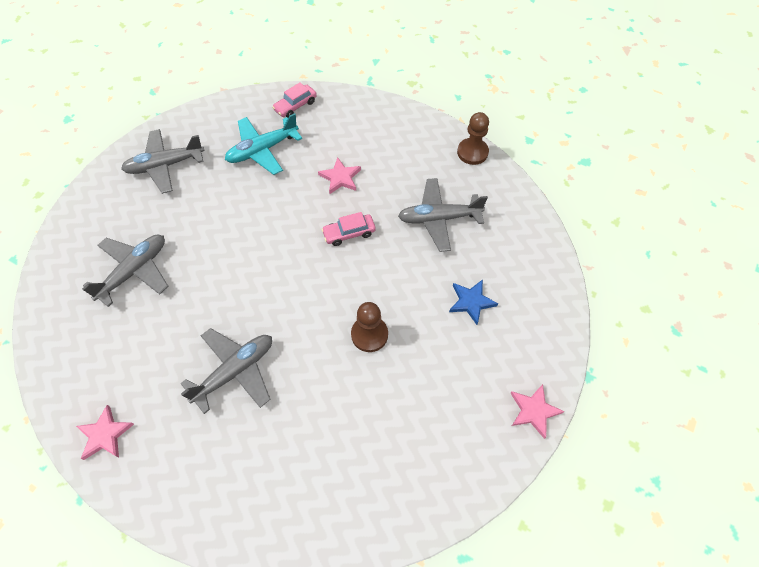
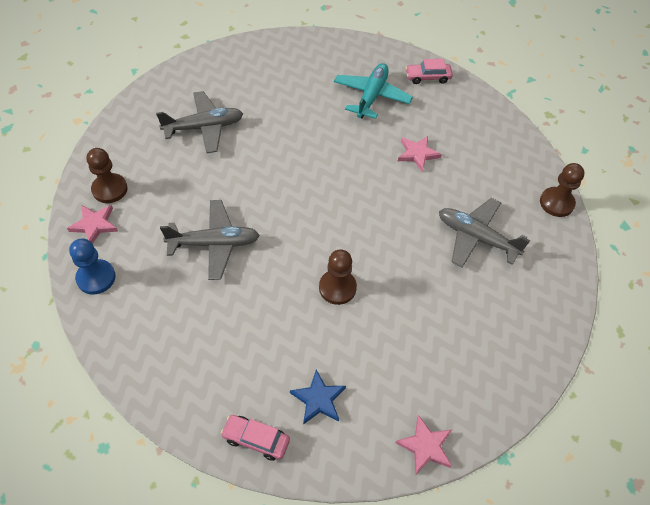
camera: 35 degrees right, 5 degrees down
grey plane [121,129,205,194] -> none
turquoise plane [225,113,302,175] -> turquoise plane turned 105 degrees clockwise [334,63,413,119]
pink car [321,212,376,246] -> pink car moved to [221,415,290,461]
blue star [449,279,498,325] -> blue star moved to [290,370,346,425]
none -> blue pawn [69,239,116,295]
none -> brown pawn [87,148,128,203]

